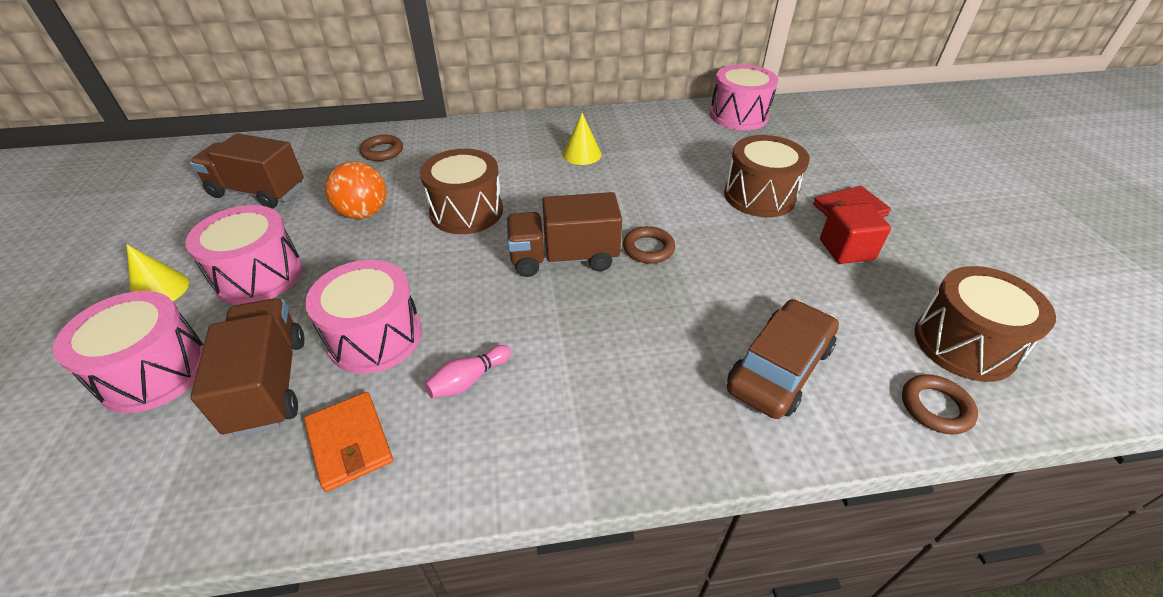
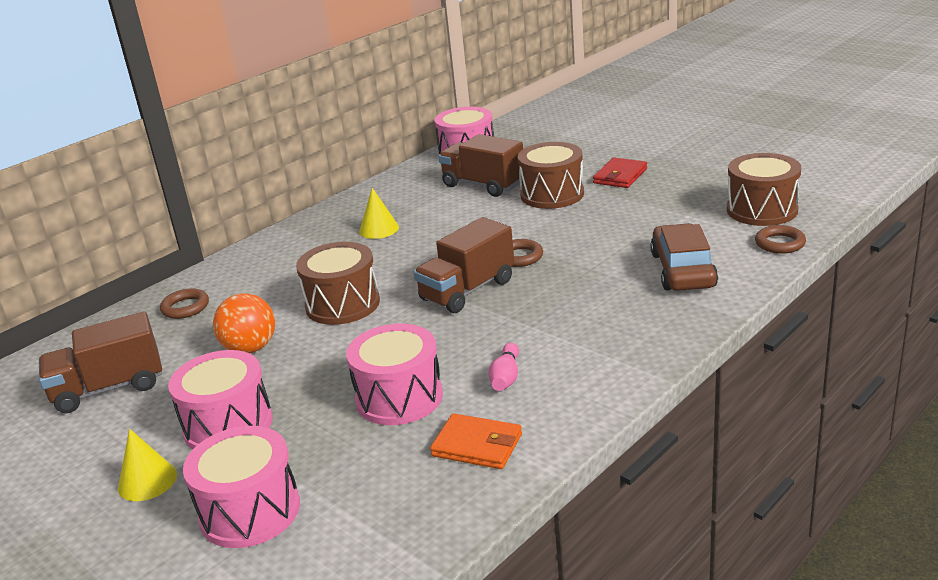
camera: 35 degrees left, 15 degrees down
brown truck [190,298,305,437] -> brown truck moved to [438,134,523,197]
red cube [820,203,891,264] -> none

